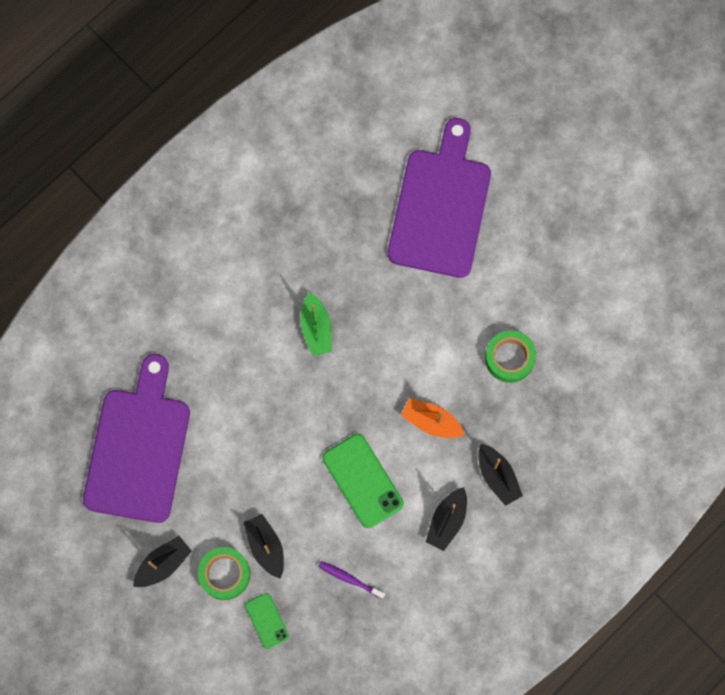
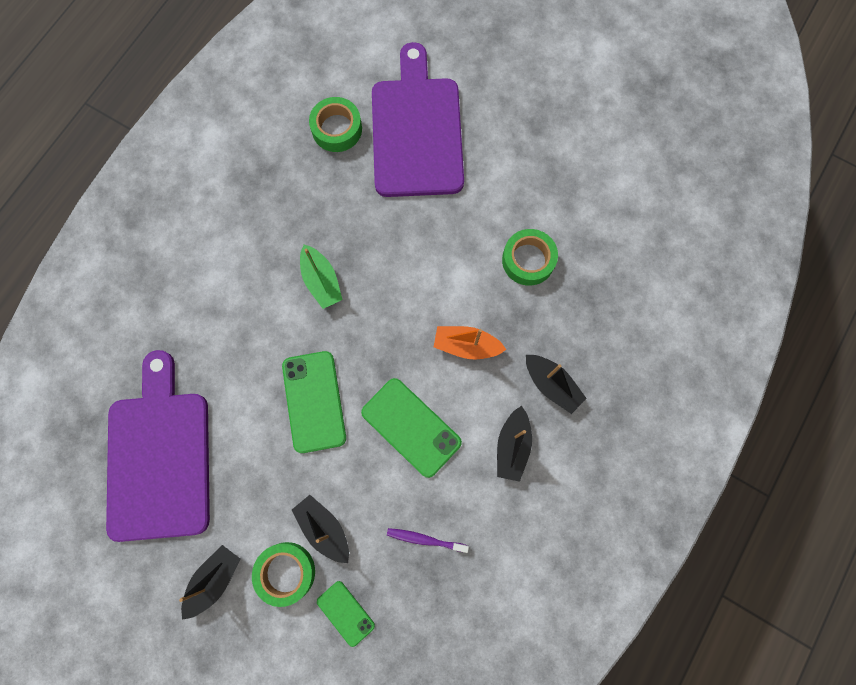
camera: 15 degrees left, 0 degrees up
none -> green phone [282,351,346,453]
none -> green tape [309,97,362,152]

